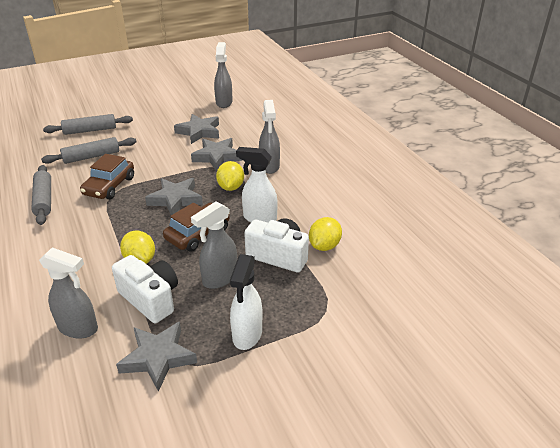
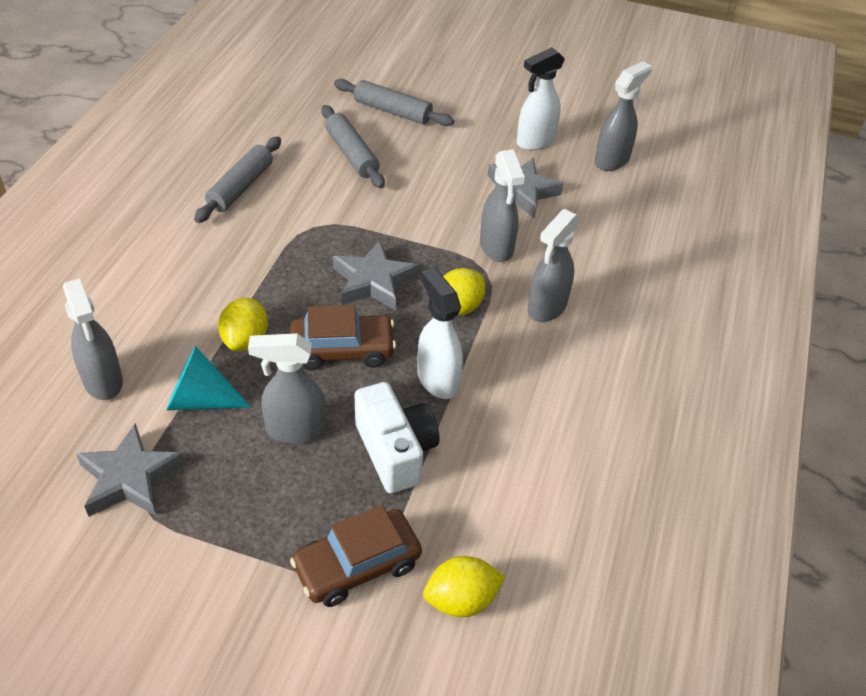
camera: 40 degrees right, 10 degrees up
grey rolling pin [41,137,137,164] -> grey rolling pin turned 45 degrees clockwise [321,105,385,188]
brown car [80,154,134,199] -> brown car moved to [290,505,422,607]
white camera [112,255,178,323] -> turquoise cone [166,346,251,410]
grey star [191,138,242,171] -> grey spray bottle [480,149,525,262]
white spray bottle [230,254,262,350] -> white spray bottle moved to [517,47,565,150]
yellow lemon [309,217,342,251] -> yellow lemon moved to [423,556,505,617]

